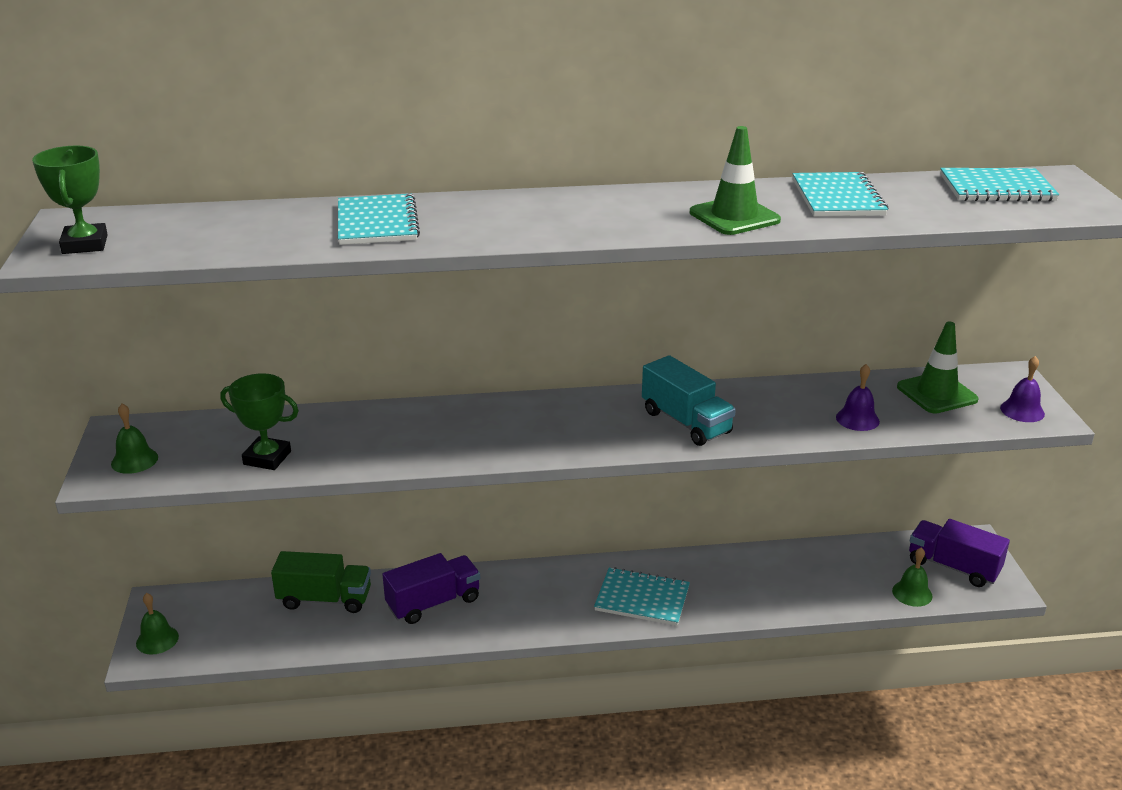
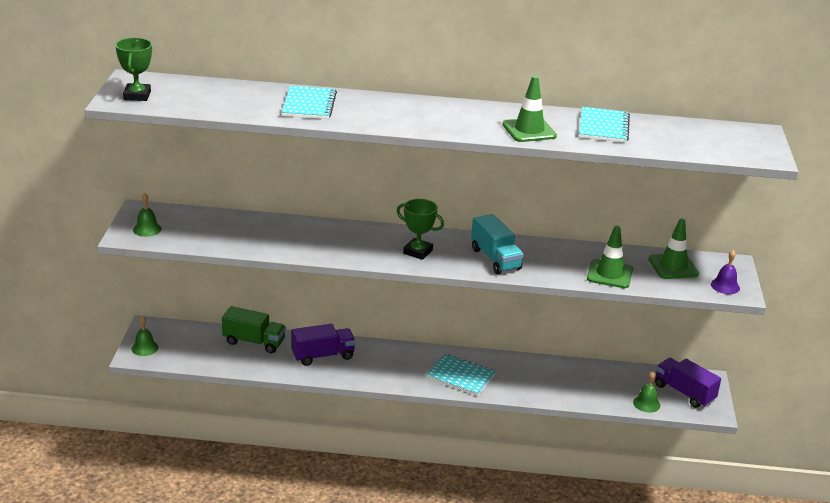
camera: 10 degrees right, 0 degrees up
green trophy [220,373,299,470] -> green trophy moved to [397,199,444,260]
purple bell [836,364,880,431] -> green traffic cone [587,226,633,288]
turquoise notebook [940,168,1059,201] -> none

